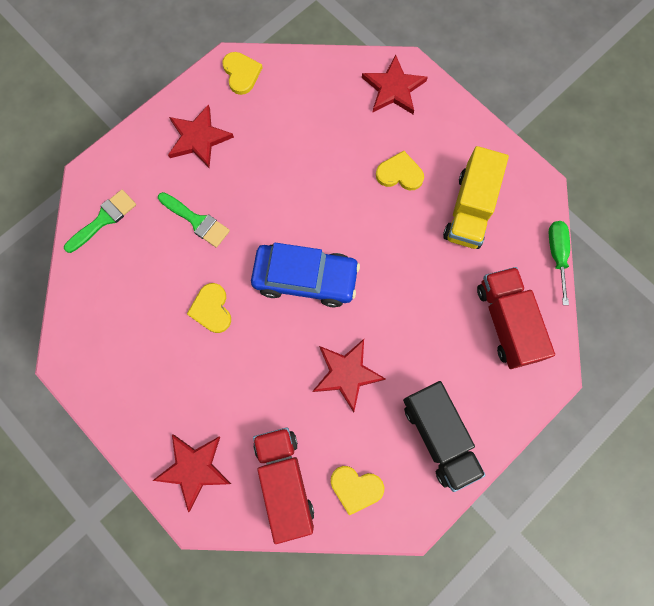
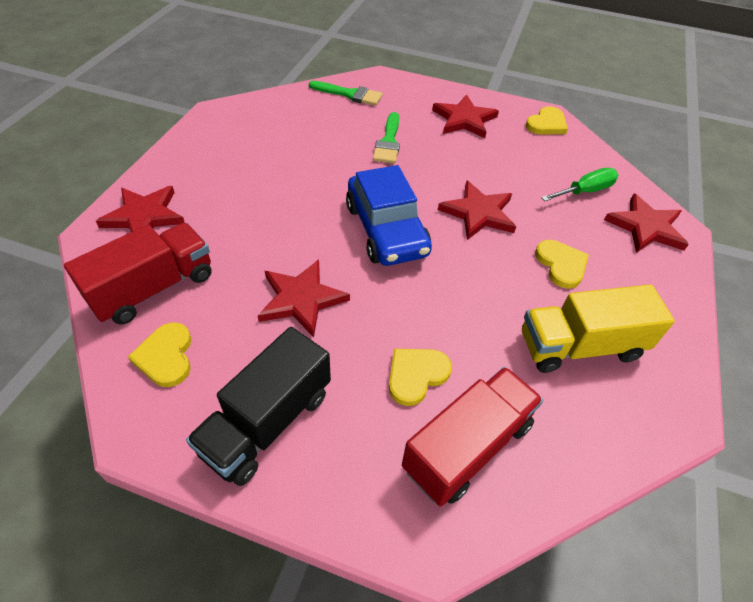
camera: 60 degrees right, 25 degrees down
yellow heart [187,283,231,333] -> yellow heart moved to [389,349,452,406]
green screwdriver [549,221,570,305] -> green screwdriver moved to [541,168,618,201]
none -> red star [438,180,516,240]

